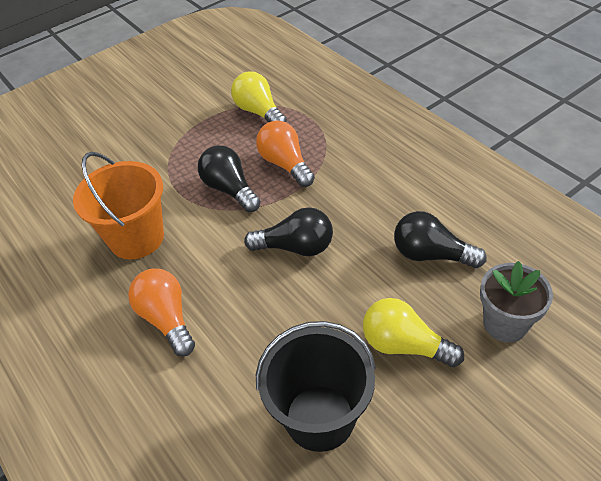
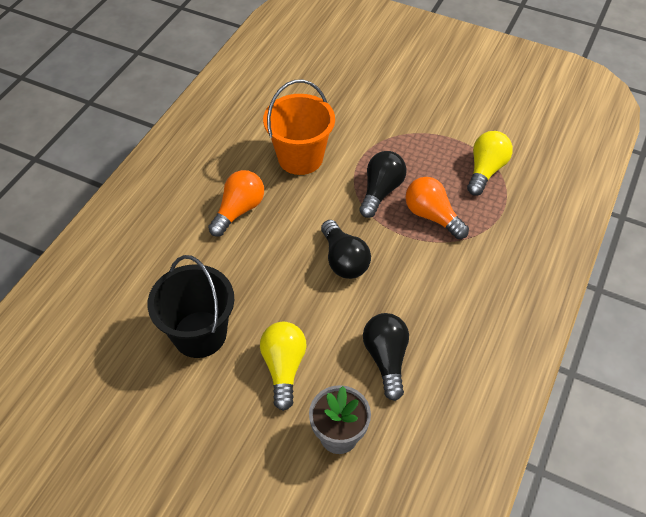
camera: 60 degrees right, 5 degrees up
orange light bulb [256,120,315,187] -> orange light bulb turned 75 degrees counterclockwise [405,177,469,239]

